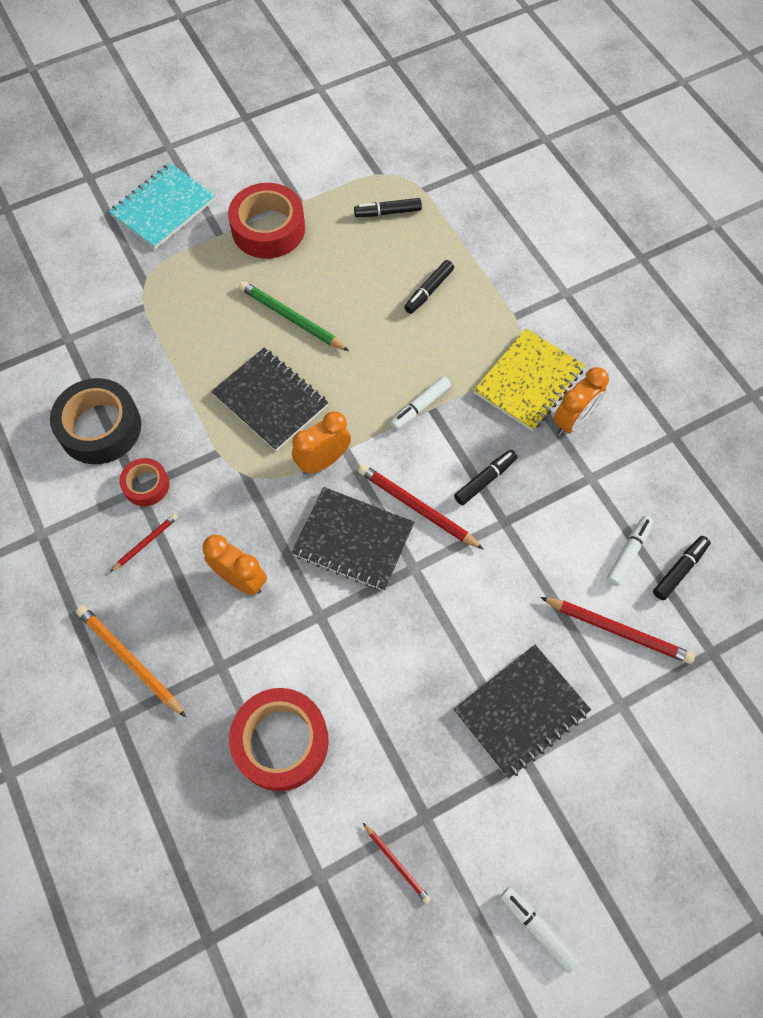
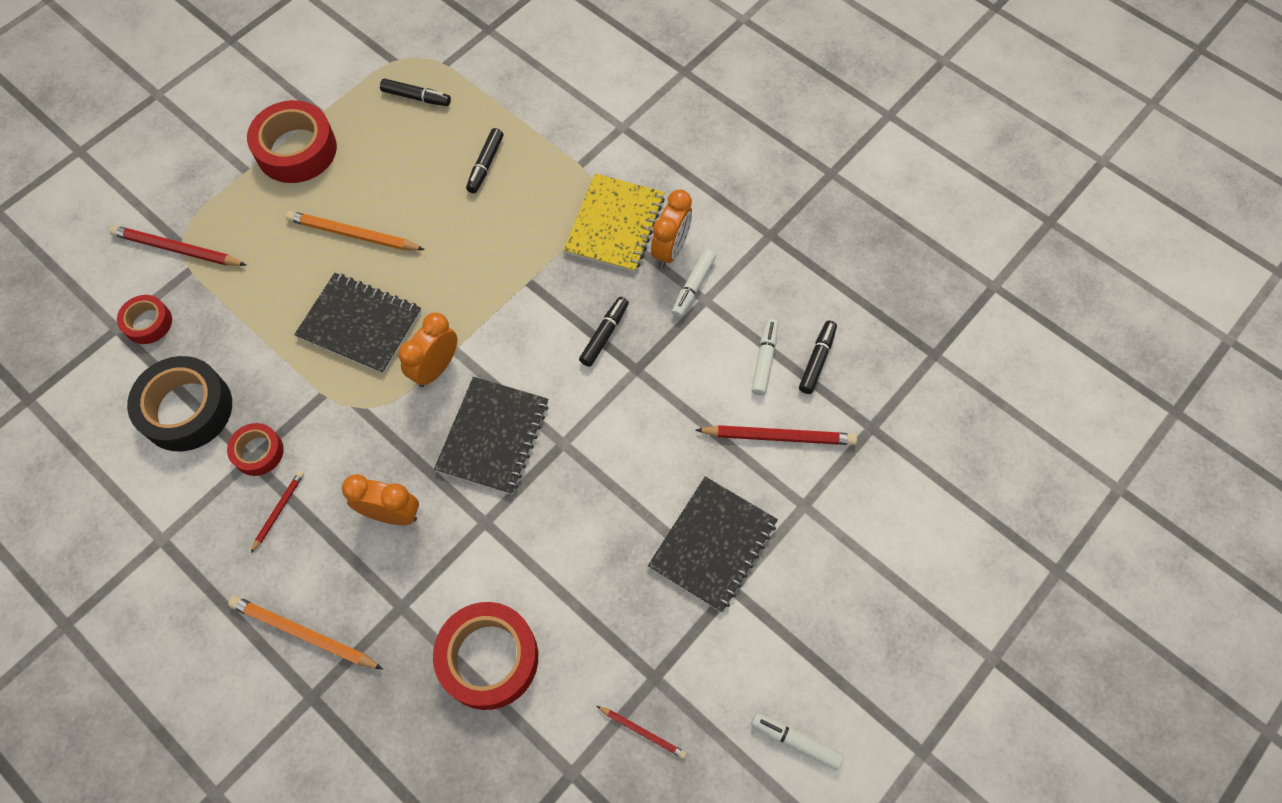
camera: 20 degrees left, 0 degrees up
turquoise notebook [109,163,215,249] -> none
green pencil [239,281,349,351] -> orange pencil [286,211,425,250]
black notebook [291,487,414,591] -> black notebook turned 75 degrees counterclockwise [434,377,549,495]
black marker [354,198,422,217] -> black marker turned 135 degrees counterclockwise [380,78,451,106]
red pencil [358,464,483,549] -> red pencil moved to [109,225,246,266]
white marker [390,376,451,430] -> white marker moved to [672,249,716,318]
none -> red tape [117,295,172,344]

